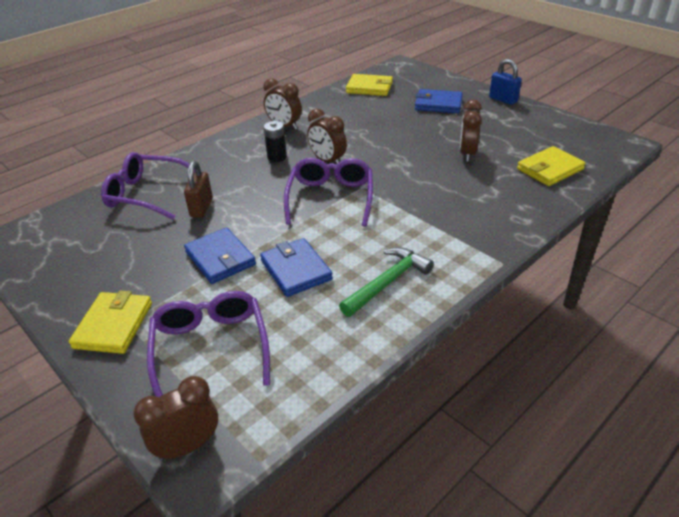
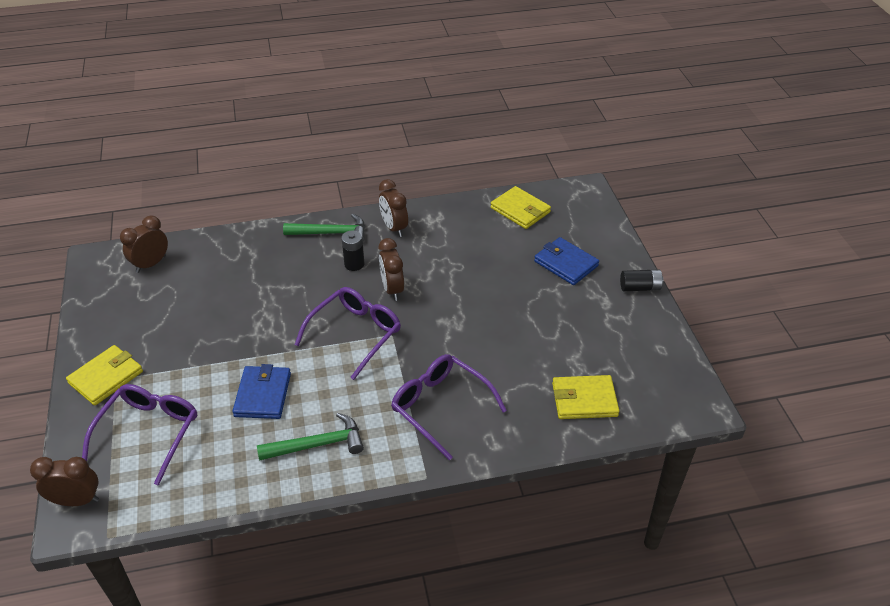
camera: 30 degrees right, 5 degrees up
purple glasses [101,152,195,220] -> purple glasses moved to [391,354,507,460]
brown padlock [184,161,213,218] -> none
blue wallet [184,228,256,284] -> none
brown clock [460,99,482,162] -> brown clock moved to [120,215,168,273]
blue padlock [489,59,522,105] -> black battery [620,269,664,291]
none -> green hammer [283,214,365,242]

